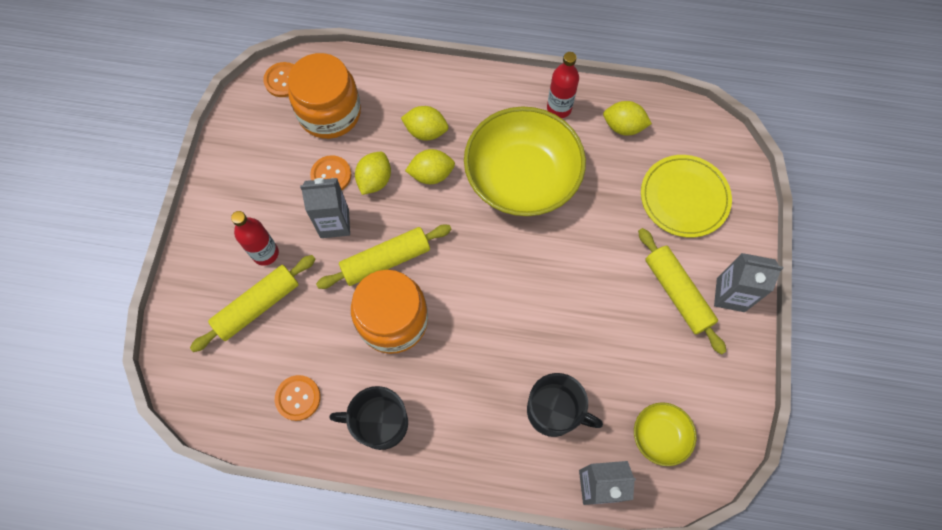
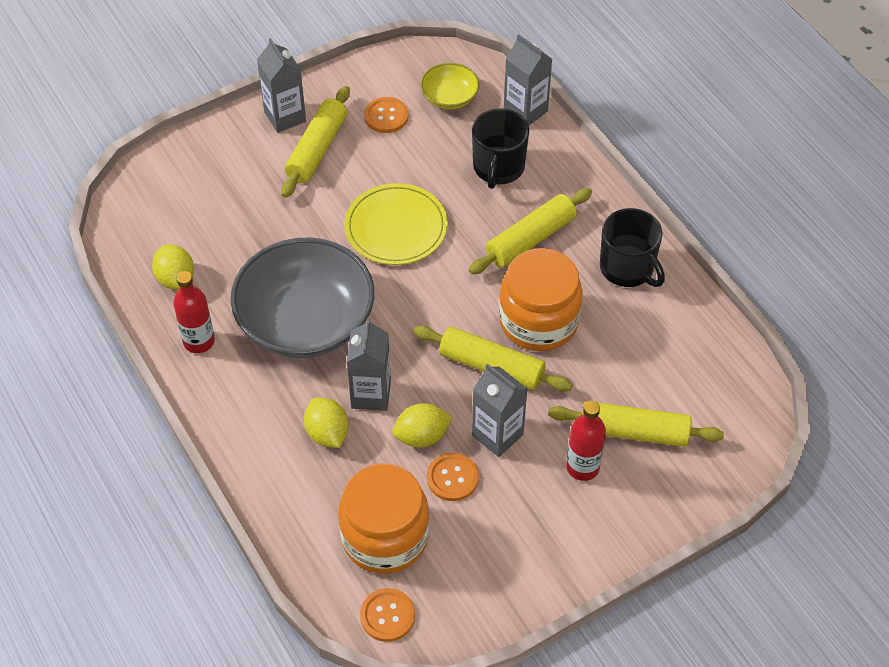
camera: 130 degrees left, 15 degrees down
orange button [275,375,321,421] -> orange button moved to [364,97,409,133]
yellow lemon [405,149,455,184] -> grey carton [347,318,391,411]
yellow bowl [464,106,586,216] -> grey bowl [231,238,374,358]
black mug [527,373,603,437] -> black mug turned 150 degrees counterclockwise [472,108,529,189]
yellow plate [641,155,732,238] -> yellow plate moved to [344,183,448,265]
none -> yellow rolling pin [469,188,592,275]

